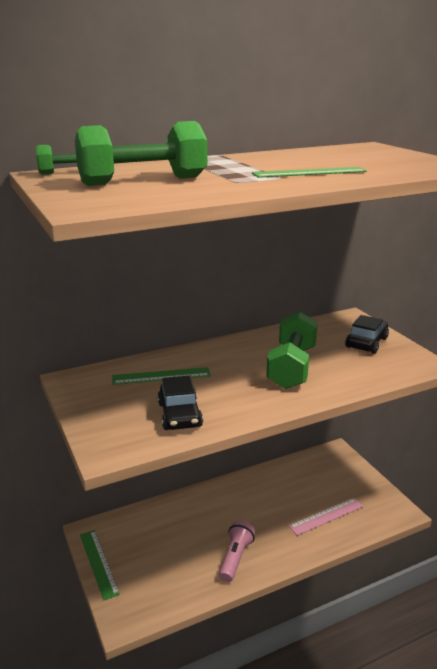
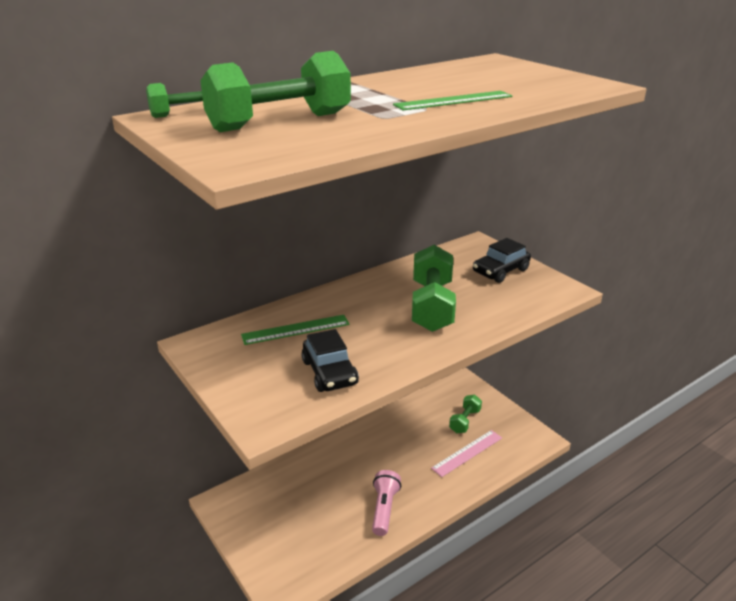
camera: 10 degrees left, 5 degrees up
green ruler [80,530,120,600] -> none
black car [345,315,389,354] -> black car turned 150 degrees counterclockwise [473,238,531,283]
none -> green dumbbell [449,395,482,433]

